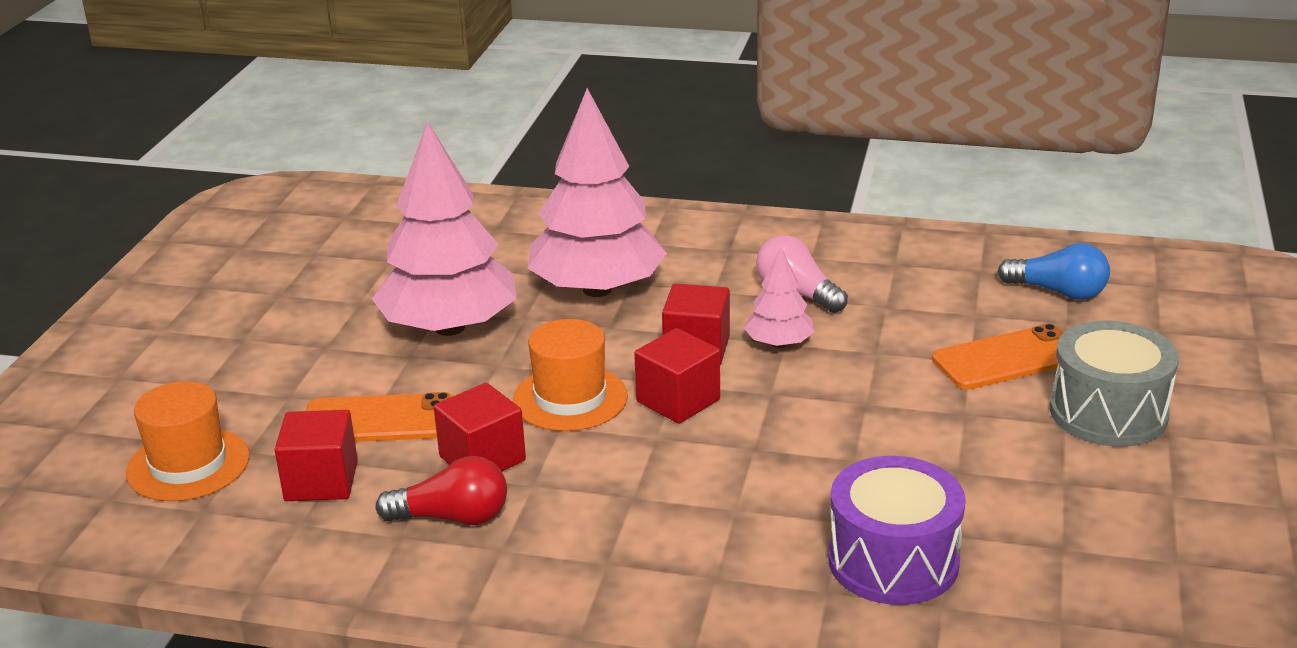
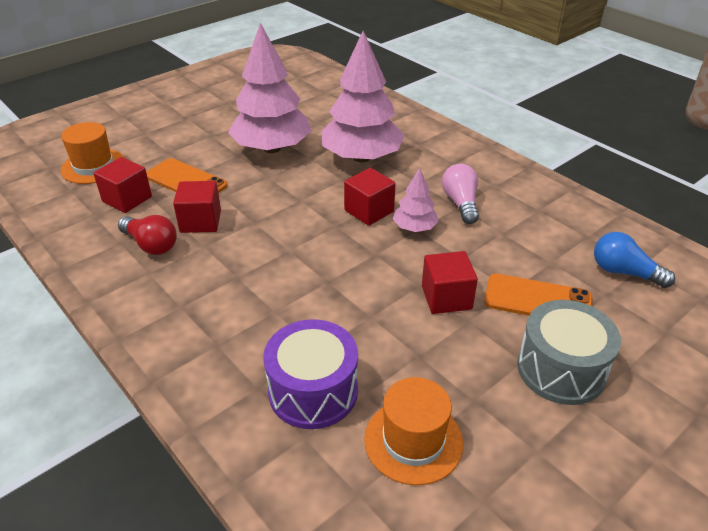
camera: 35 degrees right, 10 degrees up
orange hat [513,319,628,431] -> orange hat moved to [364,377,463,485]
red cube [634,328,720,424] -> red cube moved to [422,251,478,314]
blue light bulb [998,243,1110,300] -> blue light bulb turned 150 degrees clockwise [594,232,675,288]

